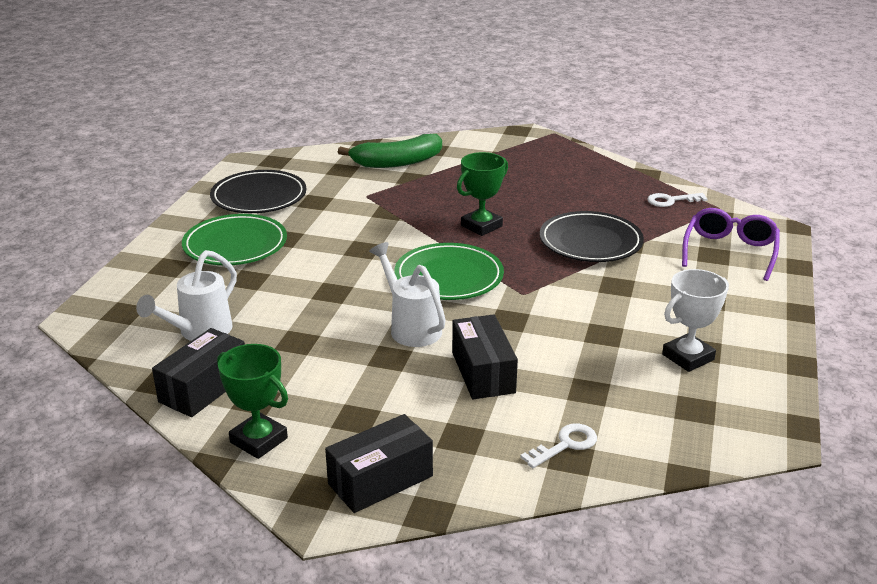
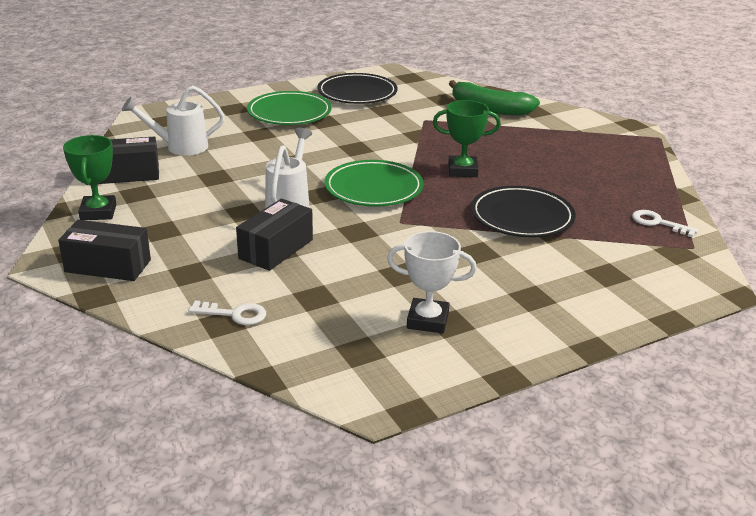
camera: 45 degrees right, 0 degrees up
purple glasses [682,208,780,281] -> none

